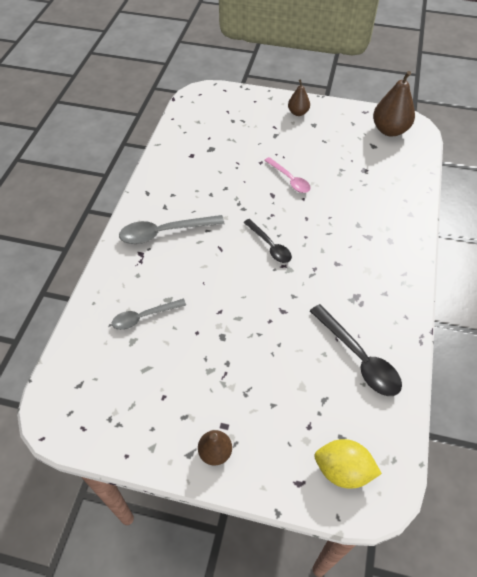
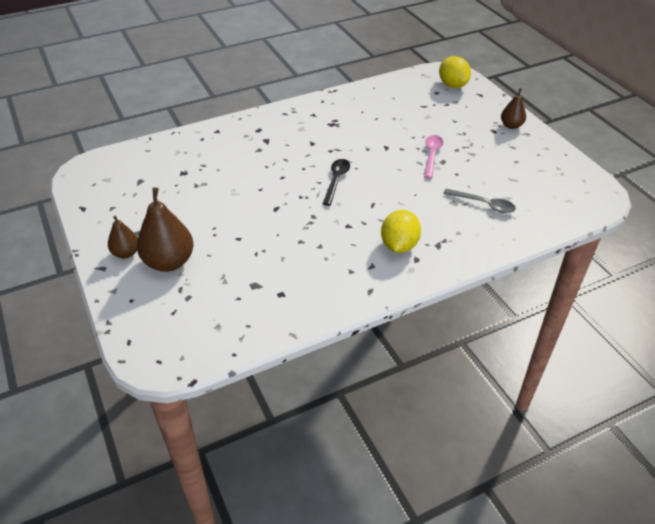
camera: 130 degrees left, 10 degrees down
grey spoon [119,215,224,244] -> yellow lemon [381,210,421,253]
pink spoon [264,157,311,193] -> pink spoon moved to [424,135,443,178]
black spoon [310,304,402,396] -> none
brown pear [373,71,415,136] -> brown pear moved to [137,187,194,272]

